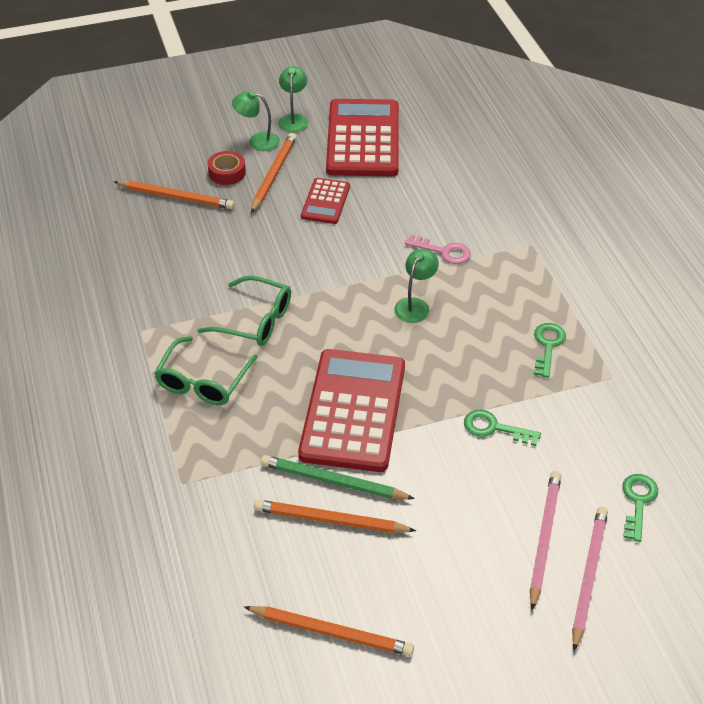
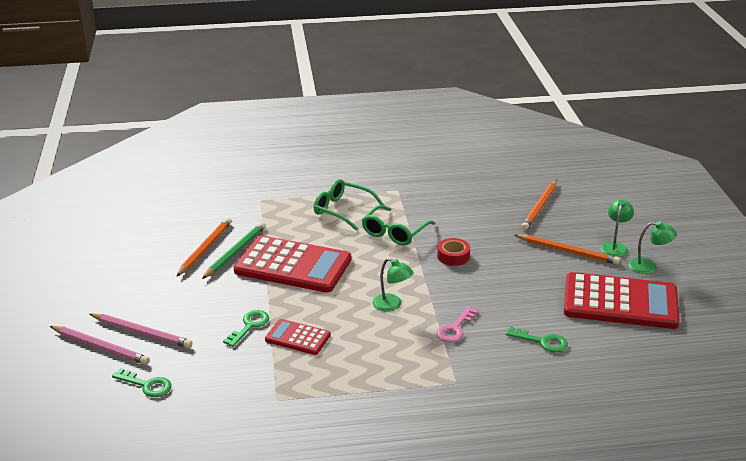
camera: 100 degrees right, 15 degrees down
red tape [207,151,246,185] -> red tape moved to [437,238,470,266]
orange pencil [244,606,414,656] -> none
red calculator [301,178,350,224] -> red calculator moved to [265,319,331,355]
green key [534,323,566,378] -> green key moved to [506,326,568,352]

